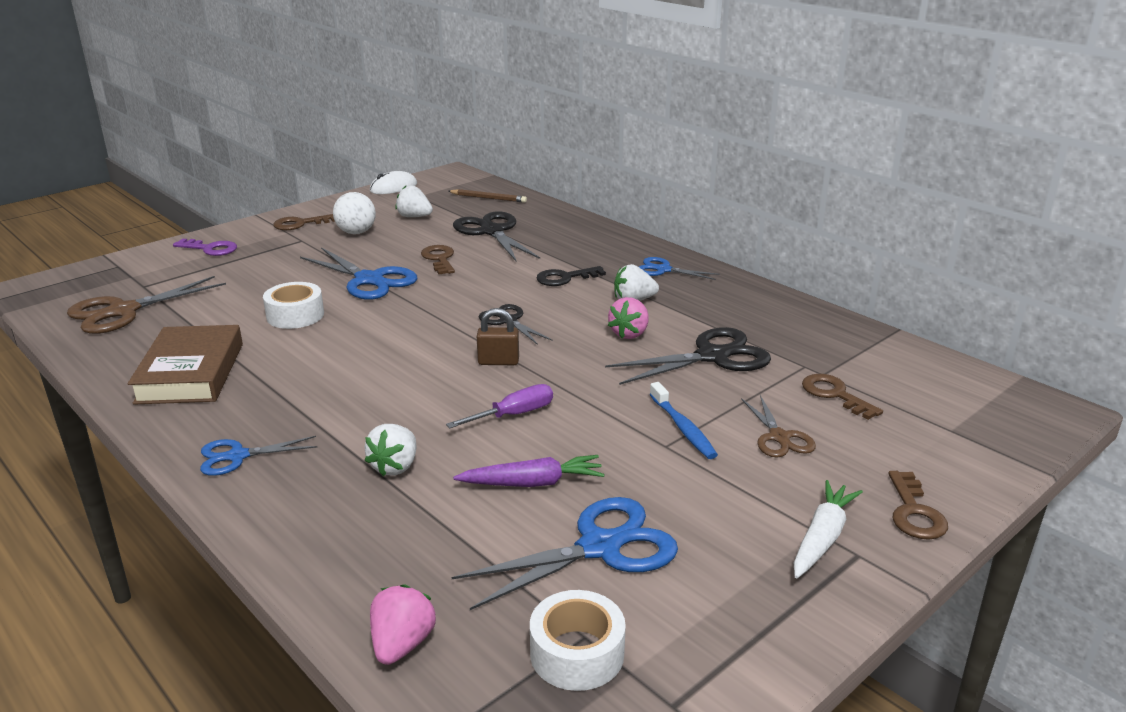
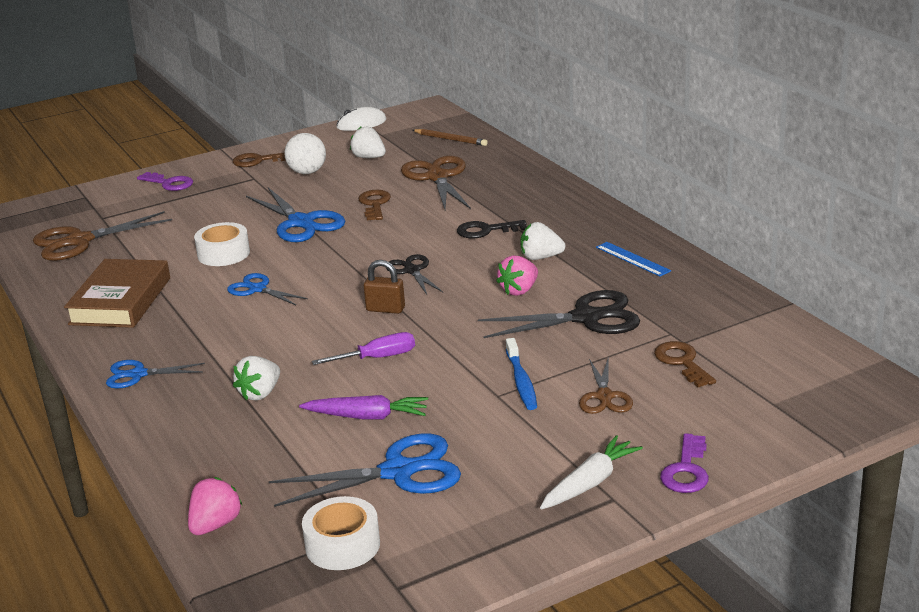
camera: 15 degrees right, 0 degrees up
black scissors [453,211,540,262] -> brown scissors [401,156,471,209]
blue scissors [639,257,720,280] -> blue scissors moved to [227,273,308,305]
brown key [888,471,948,540] -> purple key [660,433,709,493]
none -> blue ruler [596,242,671,276]

